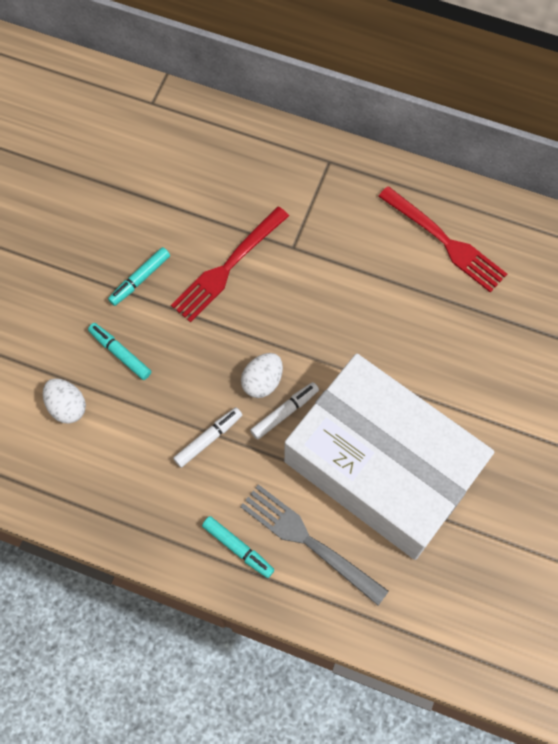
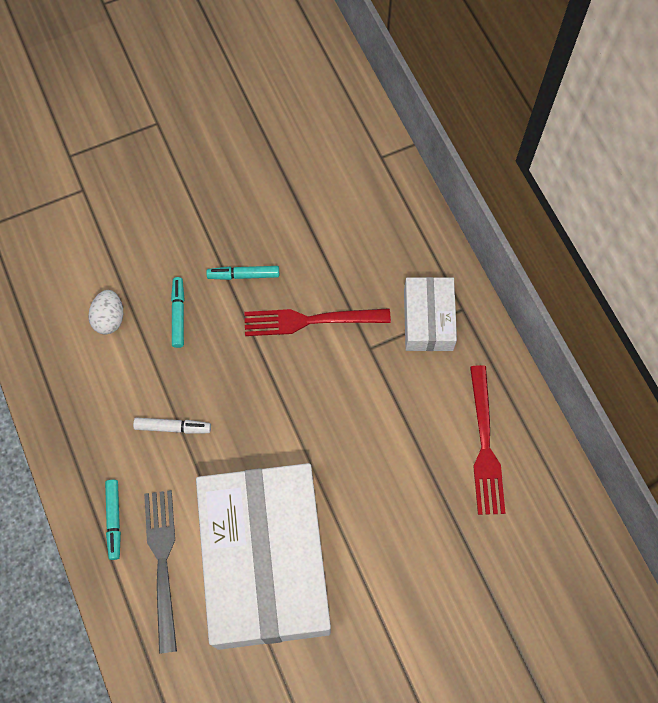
camera: 45 degrees right, 0 degrees up
white egg [241,353,283,398] -> none
white marker [250,382,319,440] -> none
none -> white box [404,277,457,351]

